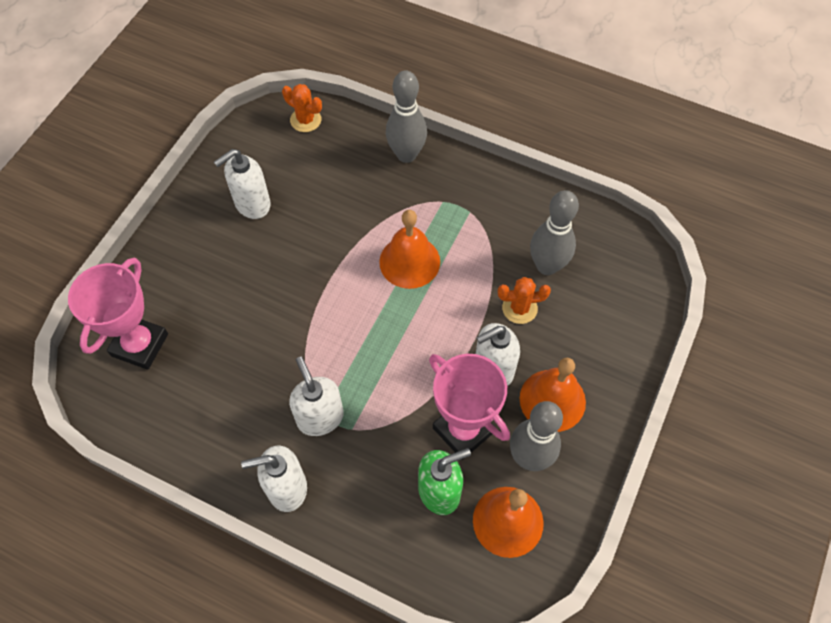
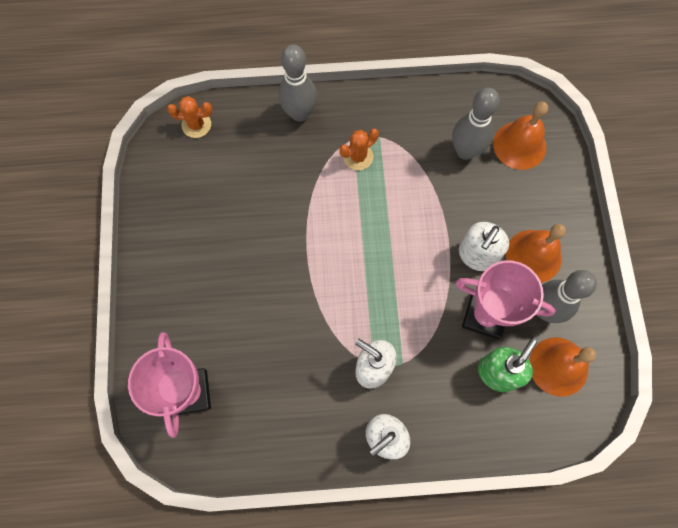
camera: 30 degrees left, 10 degrees up
white soap dispenser [214,149,271,219] -> none
orange bell [379,210,440,289] -> orange bell moved to [493,102,548,170]
orange cactus [498,277,551,324] -> orange cactus moved to [340,129,379,170]

